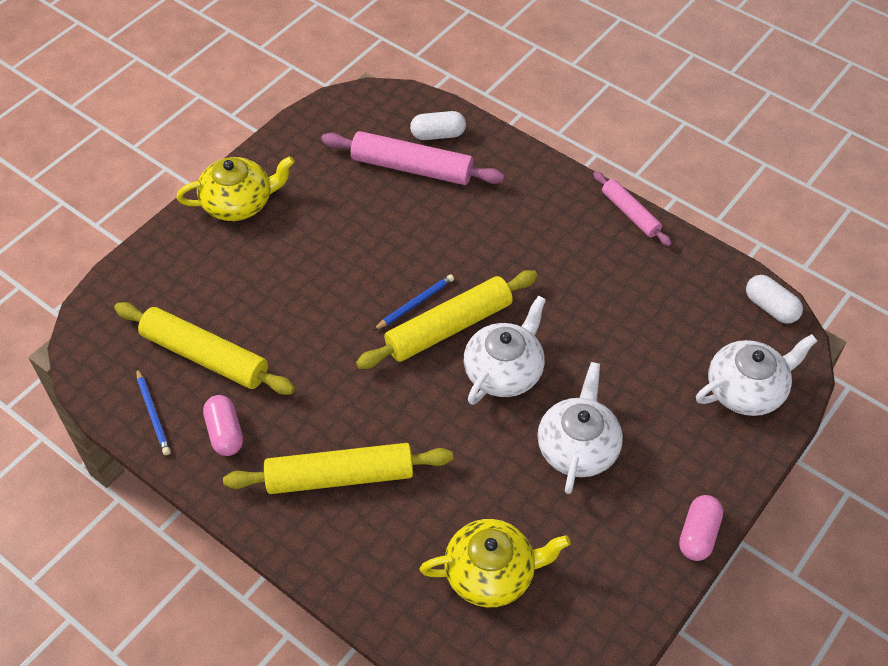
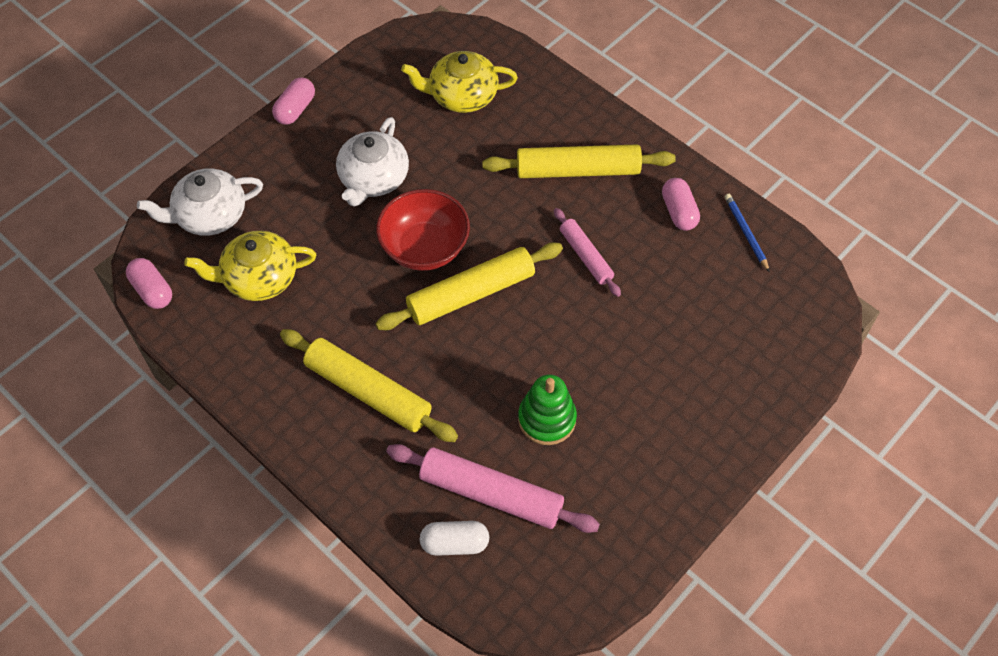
camera: 175 degrees left, 5 degrees up
yellow rolling pin [114,302,295,395] -> yellow rolling pin moved to [280,329,458,442]
yellow teapot [176,156,295,221] -> yellow teapot moved to [184,231,316,301]
blue pencil [373,274,454,331] -> none
white teapot [464,296,546,405] -> red bowl [376,189,470,271]
pink rolling pin [593,171,672,246] -> pink rolling pin moved to [554,208,621,297]
white capsule [746,275,803,324] -> pink capsule [126,258,172,309]
none -> green stacking toy [518,375,577,445]

